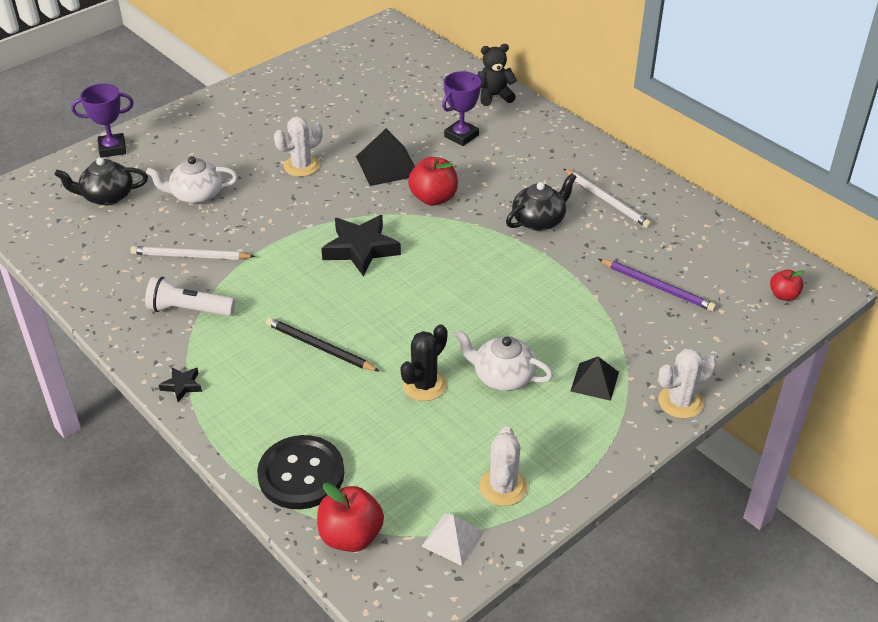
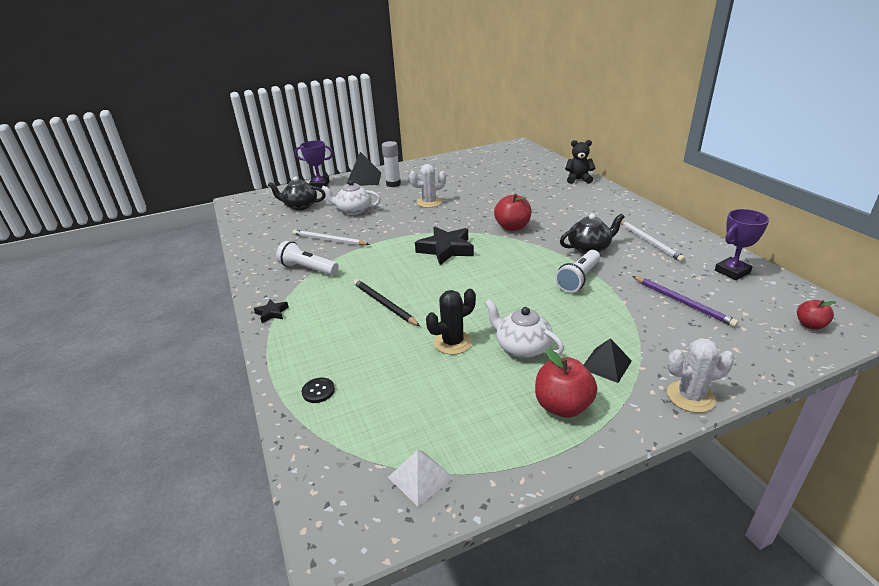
camera: 20 degrees right, 10 degrees down
black button [257,435,344,509] -> black button [302,378,335,403], size x0.42
red apple [317,483,384,552] -> red apple moved to [535,348,598,418]
black pyramid [356,128,415,186] -> black pyramid moved to [347,152,381,186]
purple trophy [442,71,482,146] -> purple trophy moved to [715,209,769,280]
white cactus [479,426,527,506] -> none
none -> white glue stick [382,141,401,187]
none -> white flashlight [555,250,600,293]

